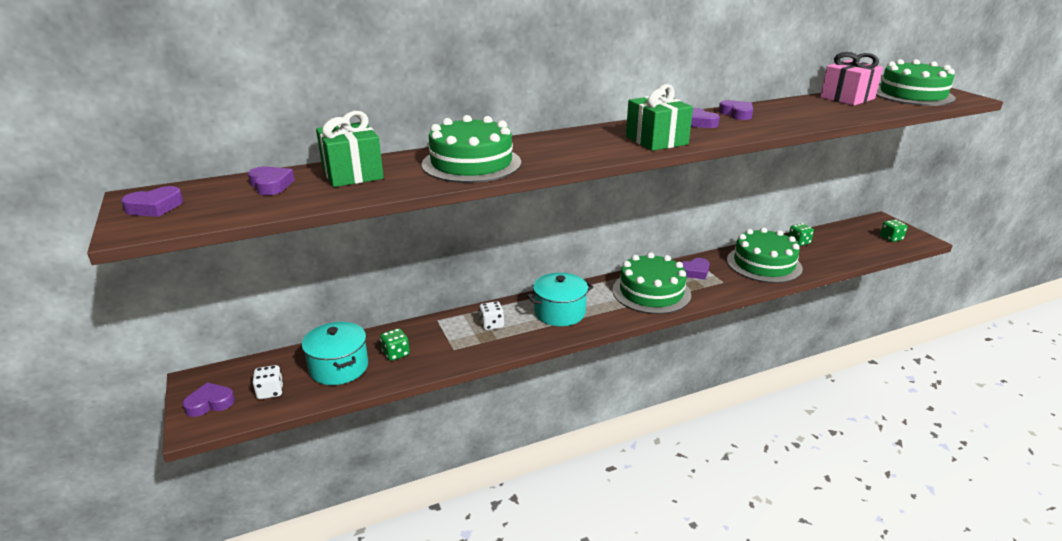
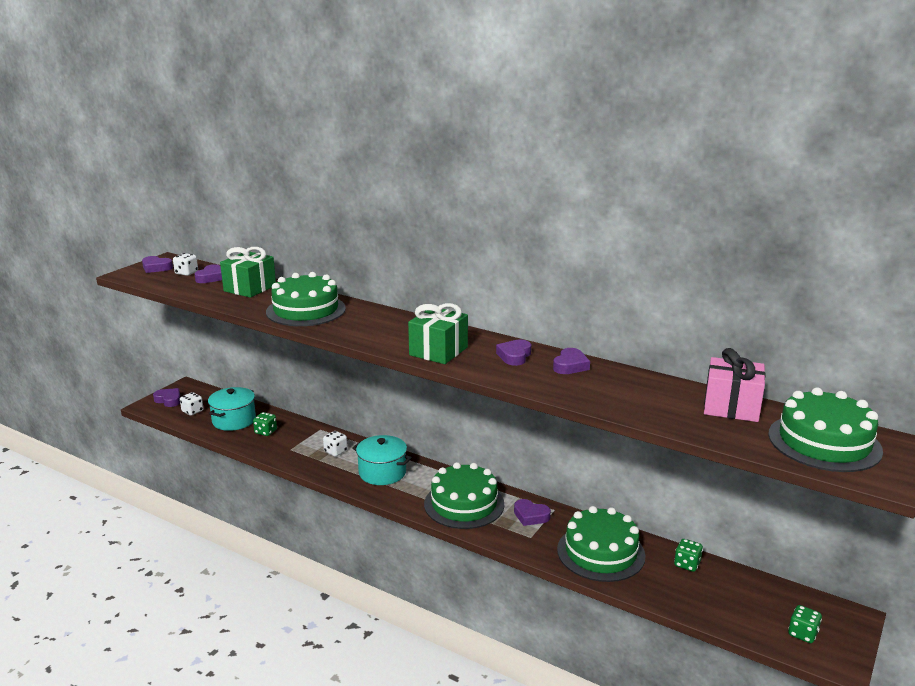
camera: 55 degrees right, 5 degrees down
none -> white dice [173,253,198,276]

